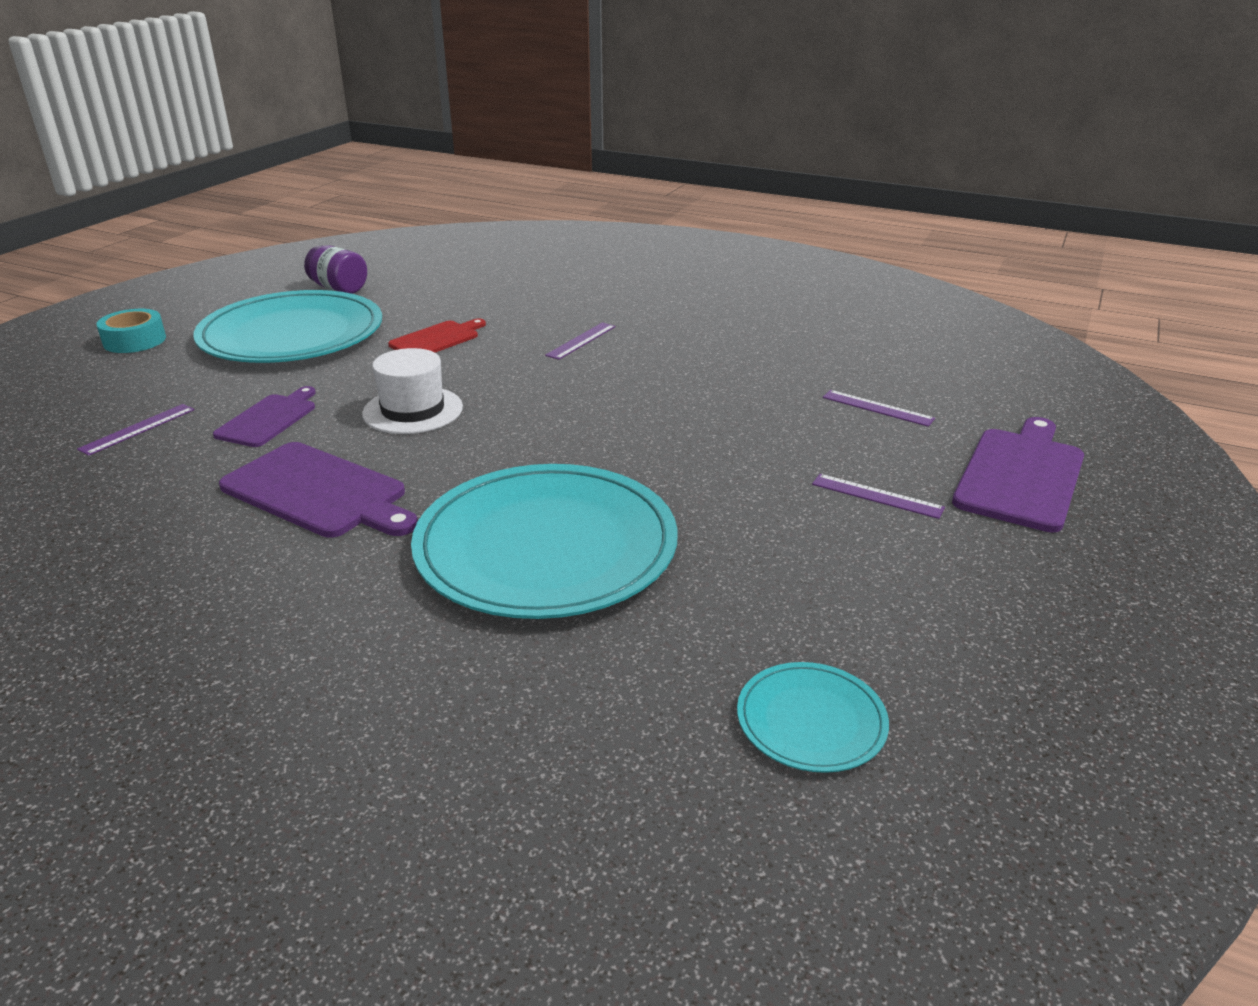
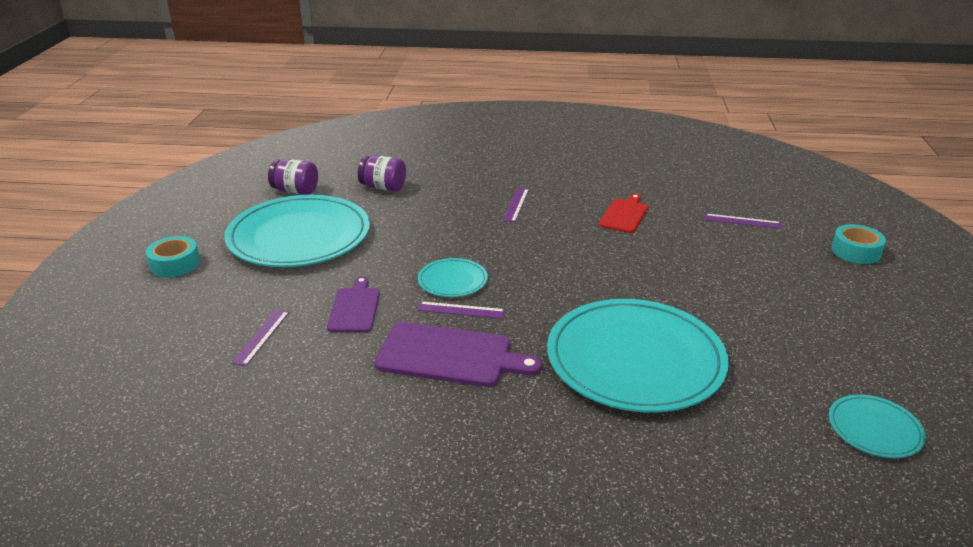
camera: 20 degrees left, 0 degrees up
white hat [362,348,463,434] -> turquoise plate [418,258,488,297]
red cutting board [388,318,486,352] -> red cutting board moved to [599,194,648,233]
purple ruler [812,474,945,519] -> purple ruler moved to [417,301,505,319]
purple cutting board [952,417,1084,533] -> turquoise tape [831,224,886,264]
none -> purple jar [358,155,406,191]

